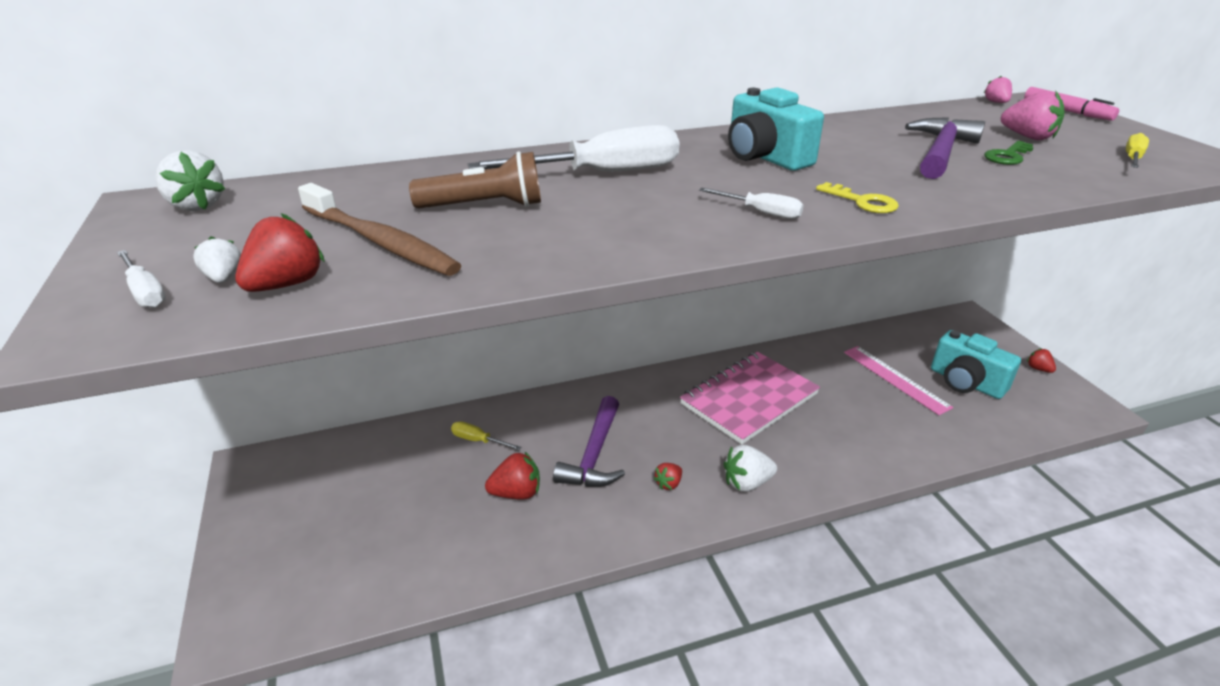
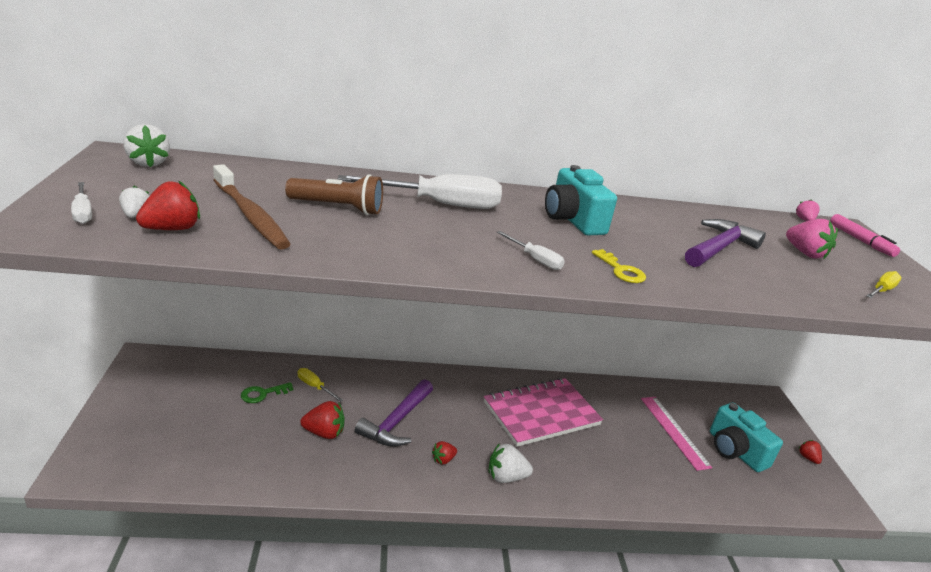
camera: 10 degrees right, 5 degrees down
green key [984,141,1034,165] -> green key moved to [241,382,293,403]

